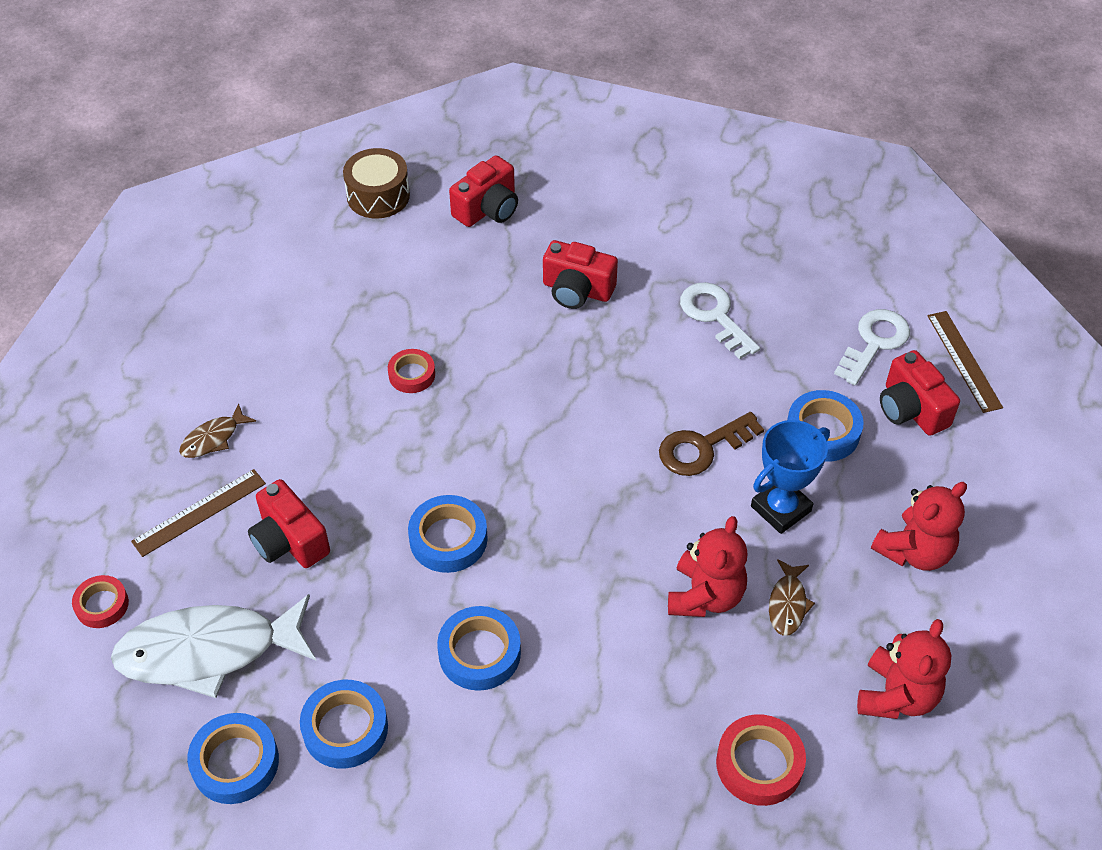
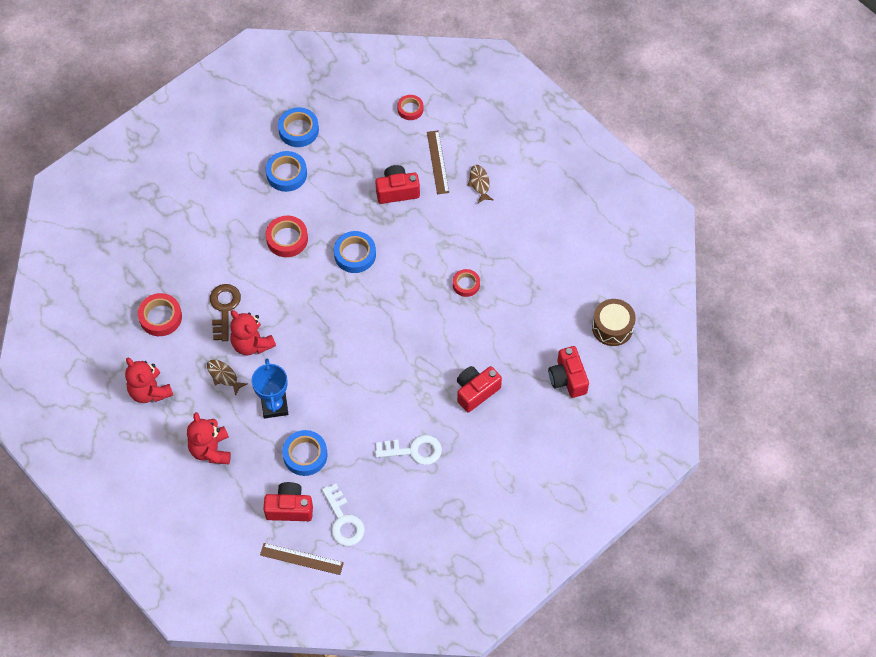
camera: 120 degrees right, 10 degrees up
white fish [111,594,316,698] -> none
blue tape [437,606,521,691] -> red tape [266,216,308,257]
brown key [659,412,764,476] -> brown key moved to [210,284,241,341]

